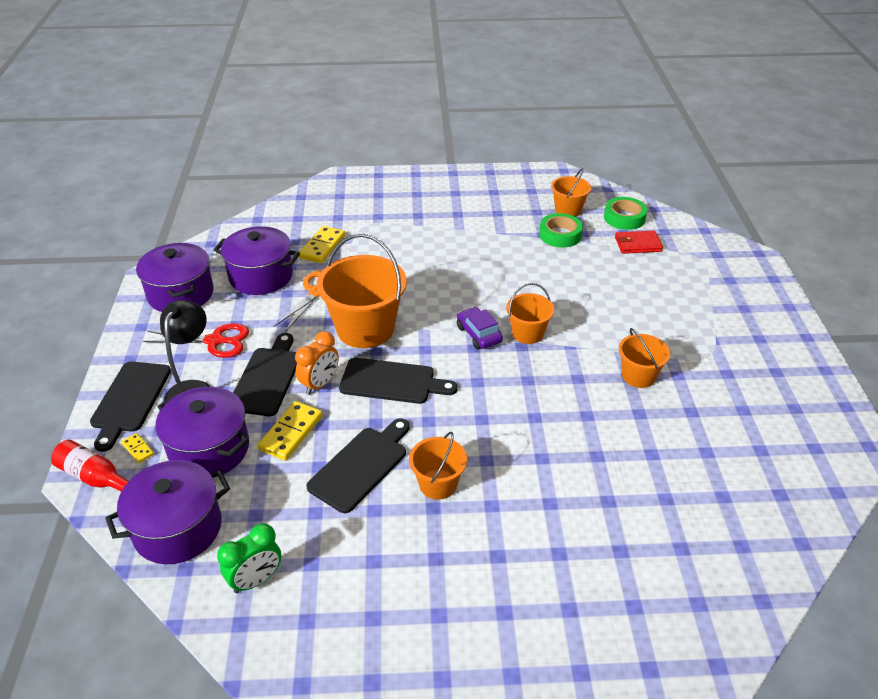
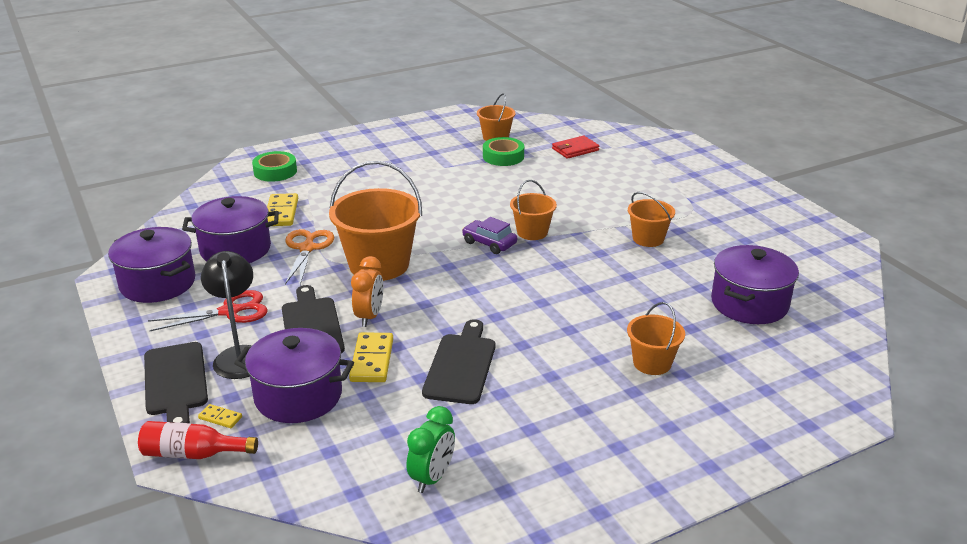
camera: 25 degrees left, 10 degrees down
purple pot [105,460,230,564] -> purple pot moved to [711,245,799,324]
black cutting board [339,358,458,404] -> none
orange bucket [409,432,467,500] -> orange bucket moved to [627,302,685,375]
green tape [604,197,647,230] -> green tape moved to [252,151,297,182]

